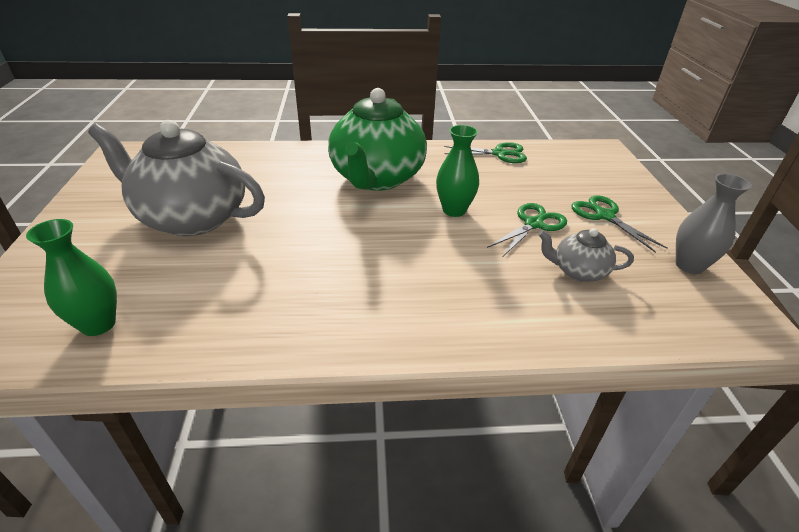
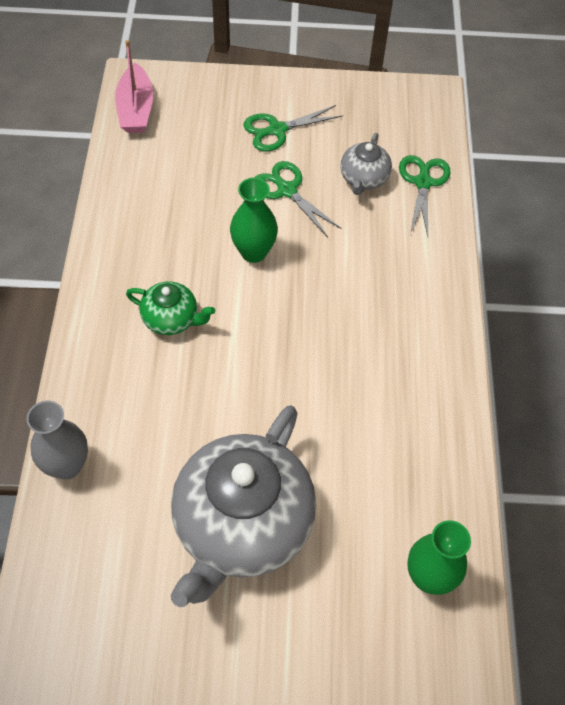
camera: 85 degrees left, 20 degrees up
green teapot [328,88,427,191] -> green teapot [126,281,215,335], size x0.46
green scissors [444,142,527,163] -> green scissors moved to [399,155,450,236]
grey vase [676,173,752,274] -> grey vase moved to [27,400,88,480]
none -> pink boat [115,40,153,133]

